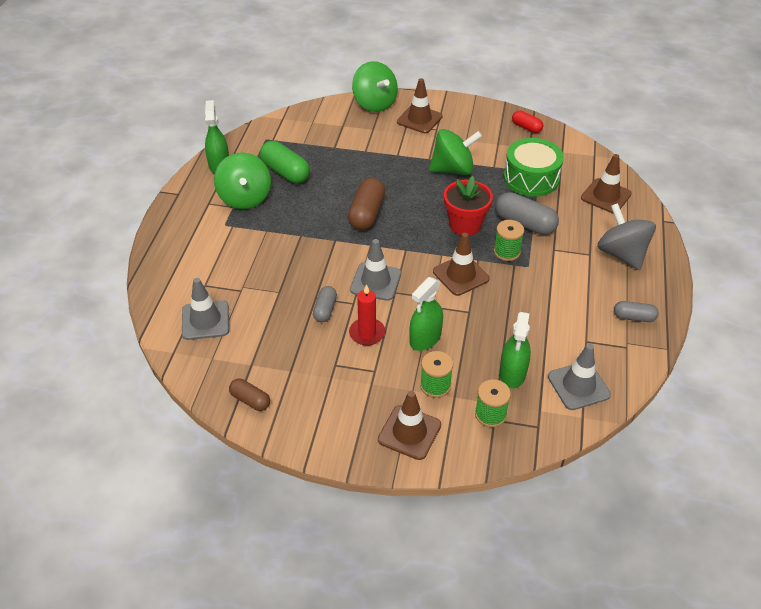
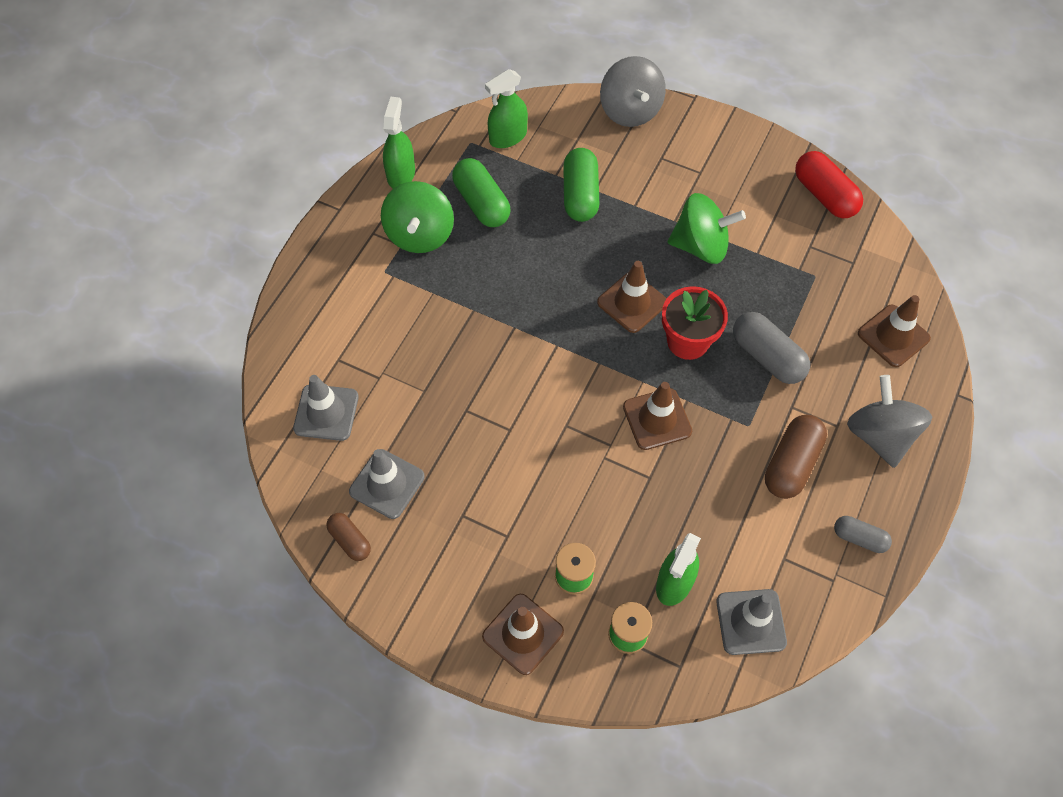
camera: 15 degrees right, 15 degrees up
grey capsule [313,286,337,322] -> none
brown capsule [348,178,385,230] -> brown capsule moved to [765,415,827,499]
red candle [349,284,385,346] -> none
grey traffic cone [350,239,401,301] -> grey traffic cone moved to [349,449,425,519]
green spinning top [352,61,398,112] -> grey spinning top [600,56,666,127]
brown traffic cone [397,78,443,133] -> brown traffic cone moved to [597,261,667,333]
green spray bottle [409,277,443,351] -> green spray bottle moved to [485,69,528,148]
green spool [494,220,524,261] -> none
green drum [504,138,564,197] -> none
red capsule [512,110,543,133] -> red capsule [795,151,863,218], size x1.70
none -> green capsule [563,148,599,222]

